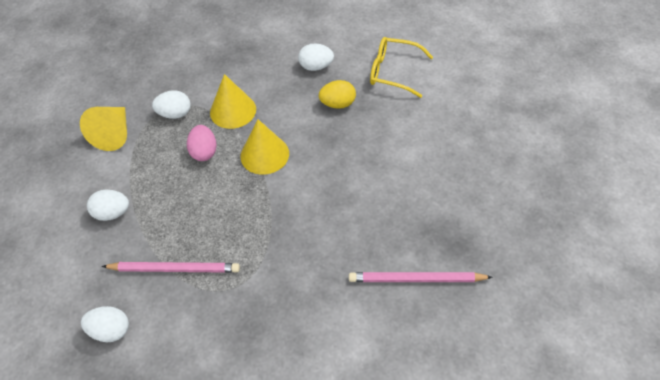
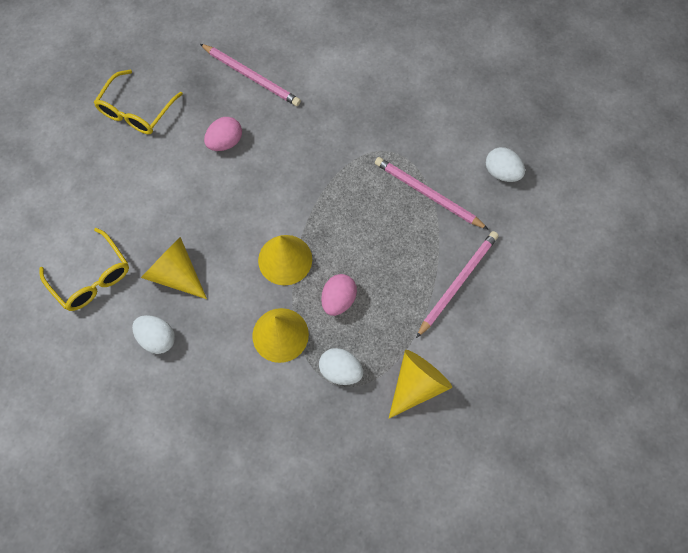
camera: 150 degrees left, 15 degrees up
white egg [87,190,129,221] -> pink pencil [416,231,499,338]
yellow egg [319,80,356,109] -> yellow cone [141,237,207,299]
none -> yellow glasses [94,70,183,134]
none -> pink egg [204,117,242,151]

